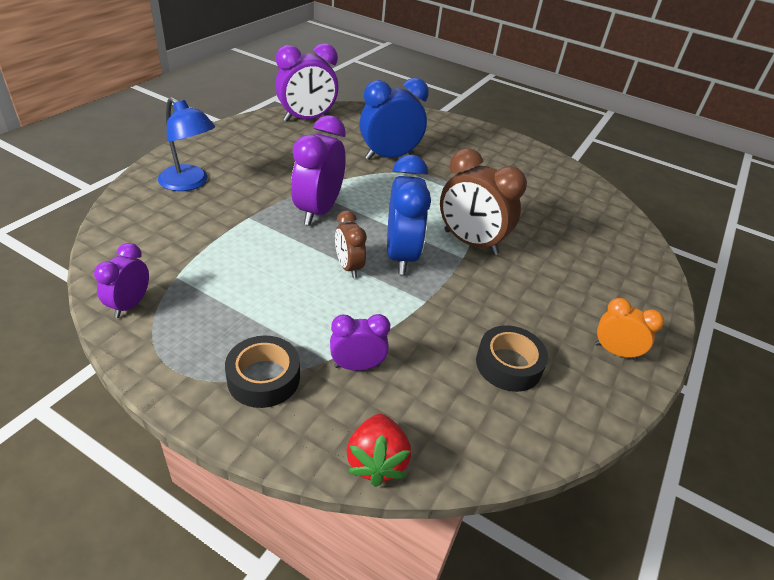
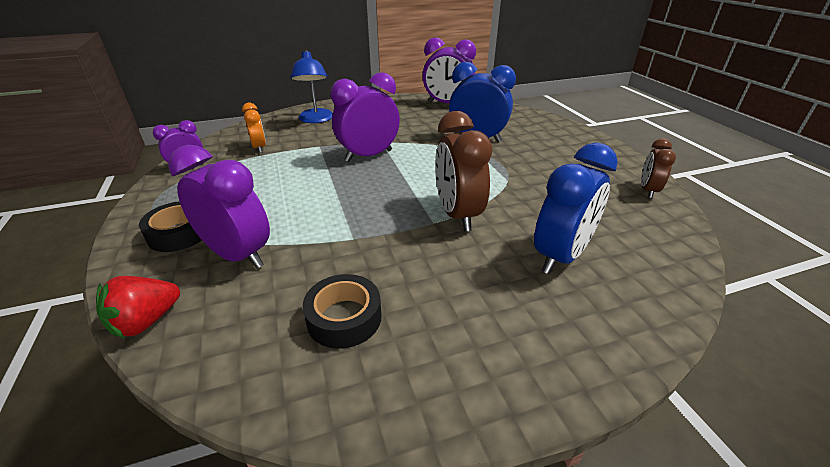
camera: 45 degrees right, 5 degrees down
purple clock [330,314,390,371] -> purple clock [168,145,270,269], size x1.77
brown clock [335,211,367,278] -> brown clock moved to [641,138,676,198]
blue clock [387,155,431,275] -> blue clock moved to [534,142,618,274]
orange clock [595,298,664,360] -> orange clock moved to [242,103,266,153]

